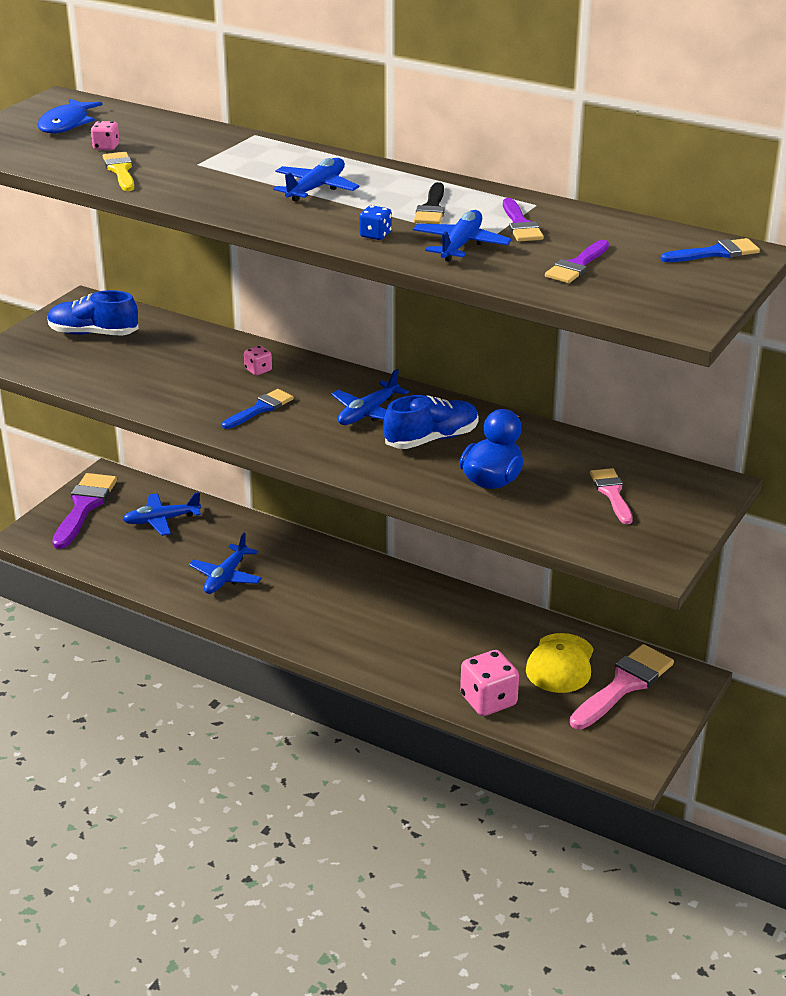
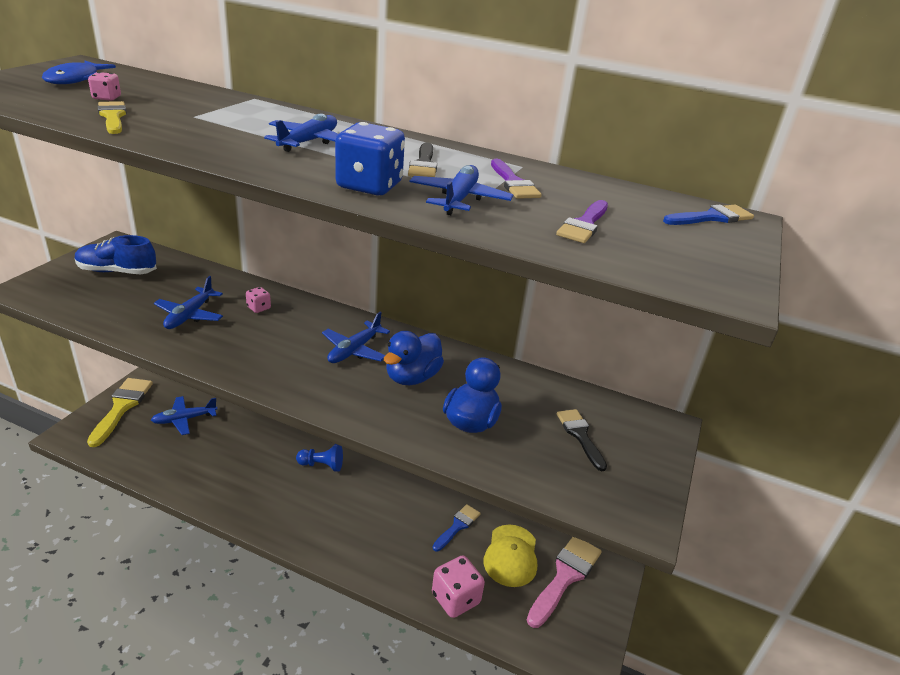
camera: 10 degrees left, 0 degrees up
purple brush [52,473,117,549] -> yellow brush [87,378,153,447]
blue plane [189,533,262,594] -> blue plane moved to [154,276,223,329]
blue brush [222,389,294,429] -> blue brush moved to [432,504,481,551]
blue dice [359,205,392,240] -> blue dice [335,122,405,195], size x2.00
blue shoe [383,395,479,449] -> blue duck [384,331,444,385]
pink brush [590,468,633,524] -> black brush [557,409,607,471]
none -> blue pawn [296,444,343,472]

